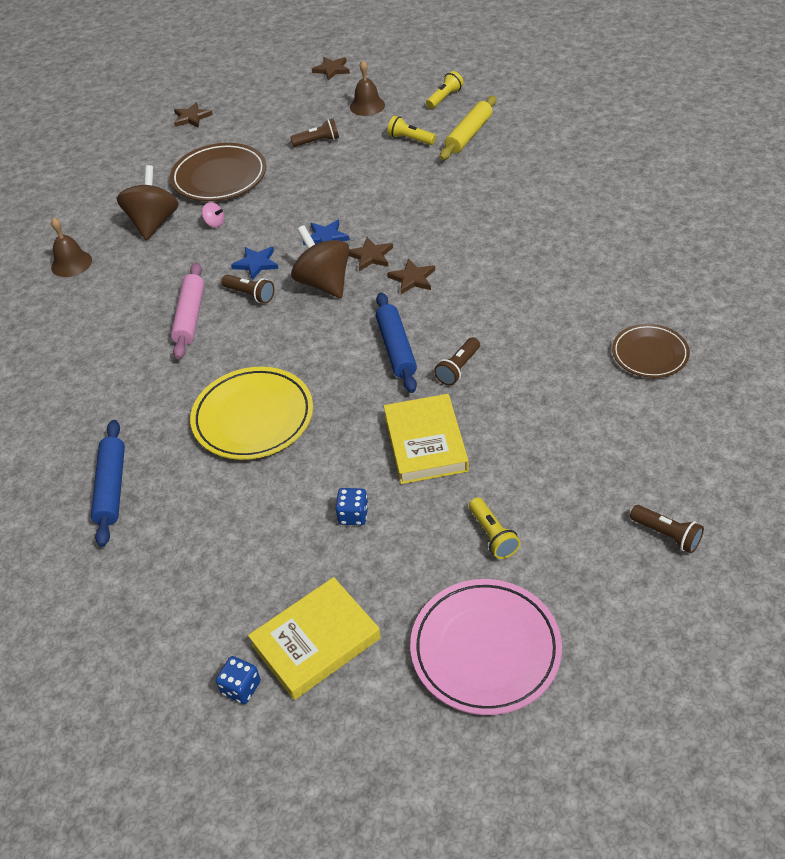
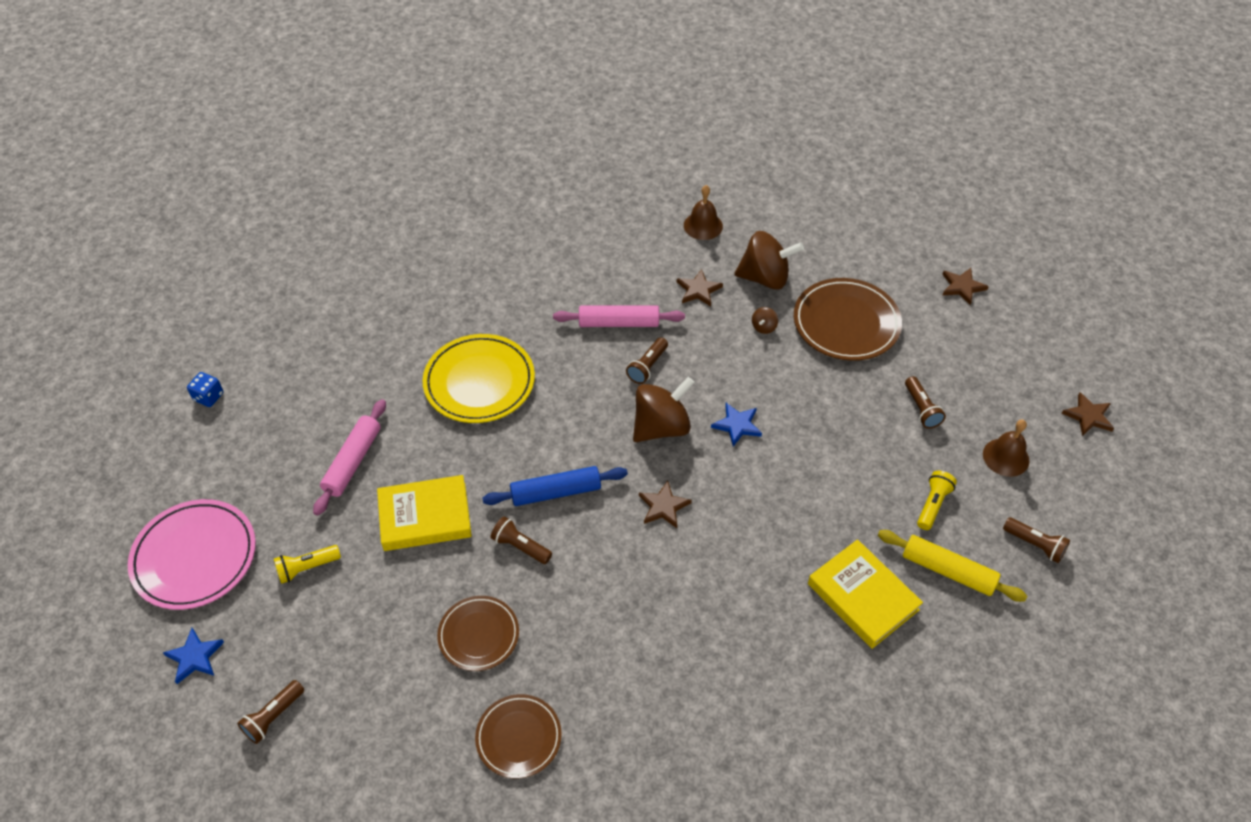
camera: 85 degrees right, 5 degrees up
blue rolling pin [91,420,125,547] -> none
pink spinning top [202,202,224,227] -> brown spinning top [752,307,778,334]
blue star [231,247,279,280] -> blue star moved to [163,628,224,684]
yellow book [248,577,381,700] -> yellow book moved to [808,539,923,649]
blue dice [335,488,368,525] -> pink rolling pin [313,399,386,516]
brown star [349,237,393,271] -> brown star moved to [677,269,723,306]
yellow flashlight [426,71,464,109] -> brown flashlight [1003,517,1070,563]
none -> brown plate [437,596,519,671]

